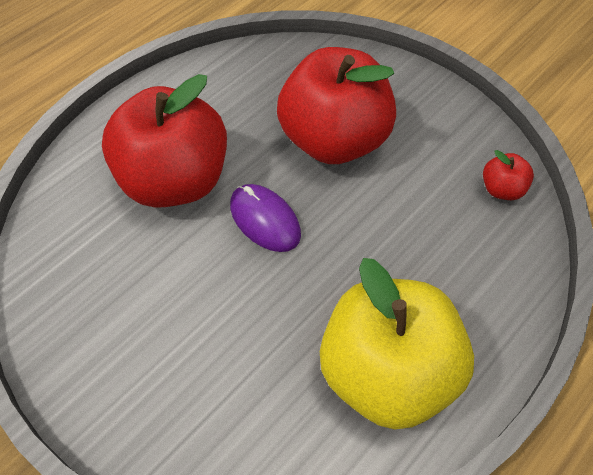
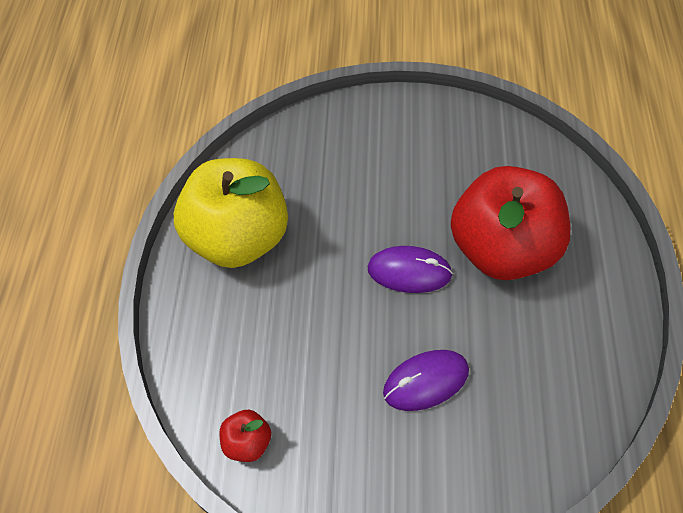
camera: 145 degrees right, 0 degrees up
red apple [277,47,396,164] -> purple mouse [383,350,469,411]

